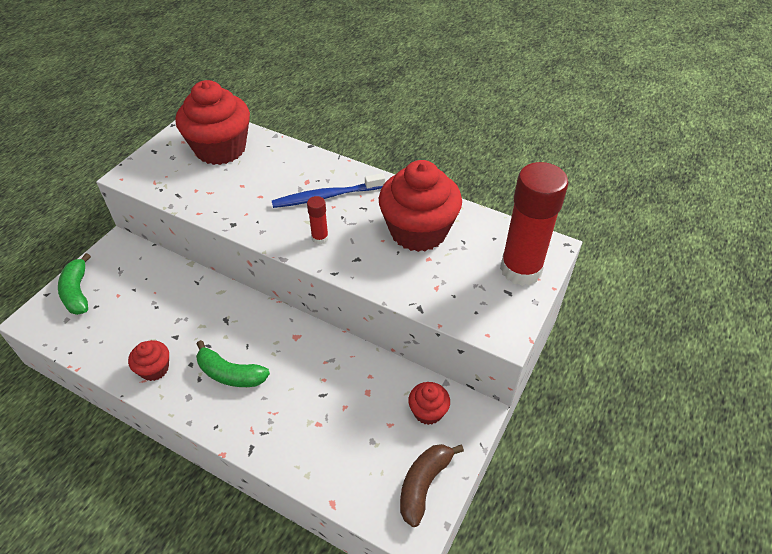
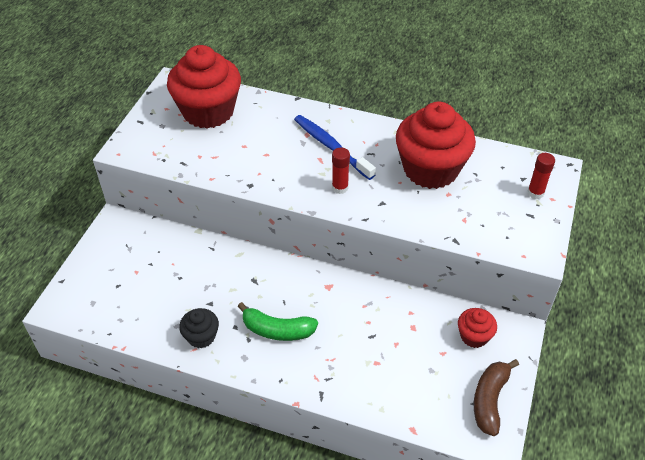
camera: 10 degrees left, 0 degrees up
green banana [58,253,91,315] -> none
red cupcake [128,340,169,381] -> black cupcake [179,308,219,348]
blue toothbrush [272,173,385,208] -> blue toothbrush turned 75 degrees clockwise [294,115,376,180]
red glue stick [500,162,569,286] -> red glue stick [527,153,555,199], size x0.43

